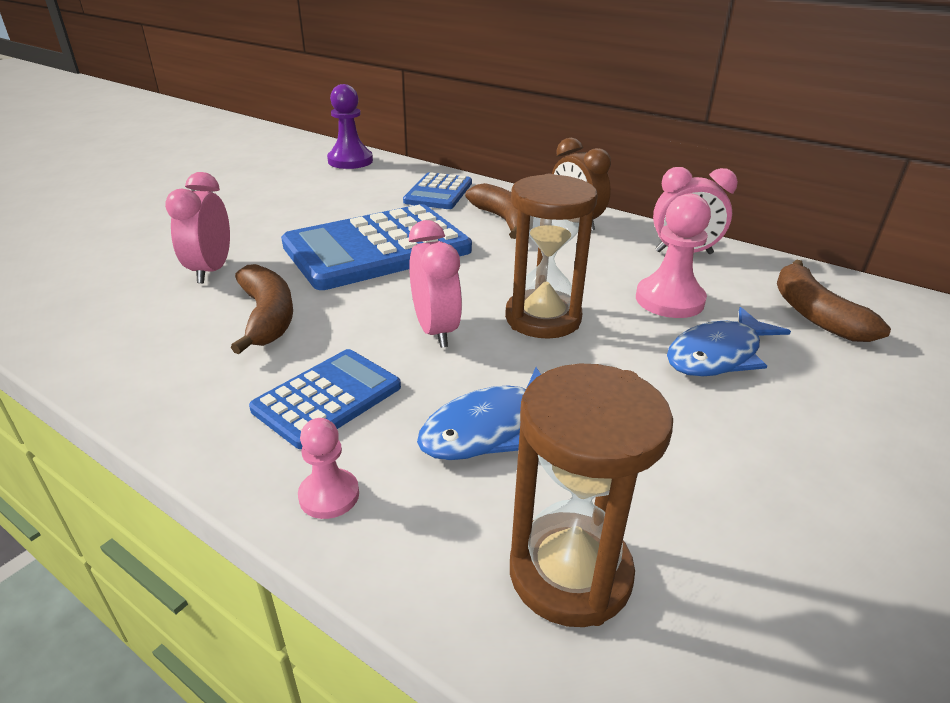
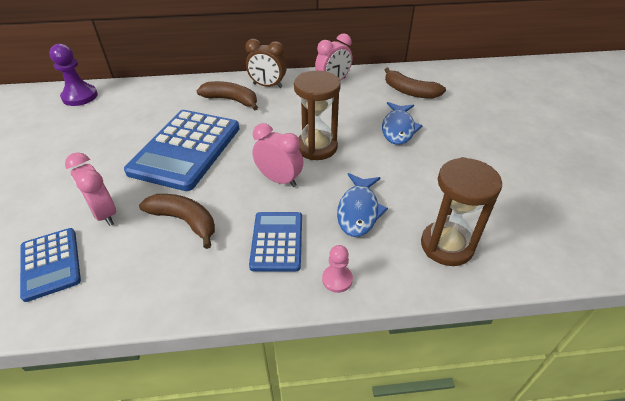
camera: 40 degrees left, 10 degrees up
blue calculator [403,172,472,209] -> blue calculator moved to [20,228,81,302]
pink pawn [636,193,711,318] -> none

